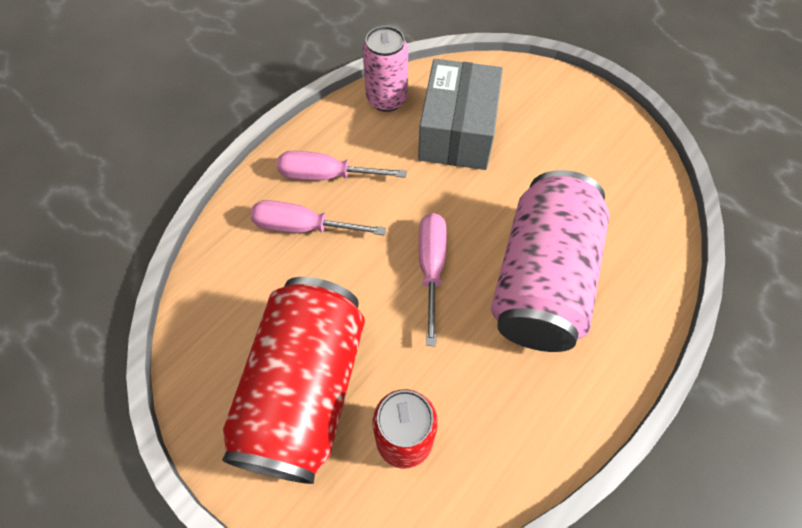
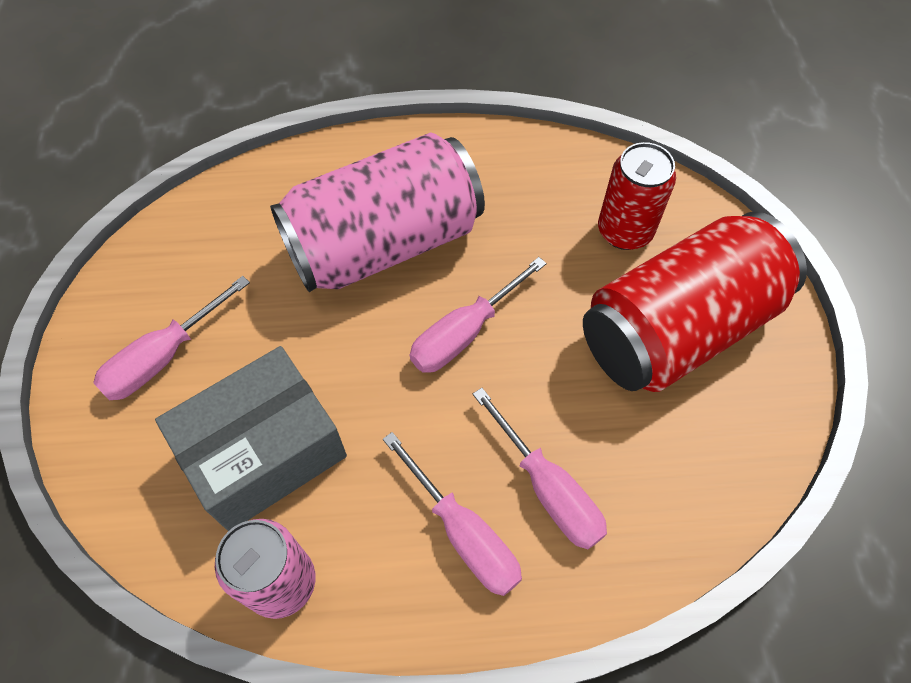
camera: 135 degrees left, 0 degrees up
none -> pink screwdriver [93,276,250,400]

